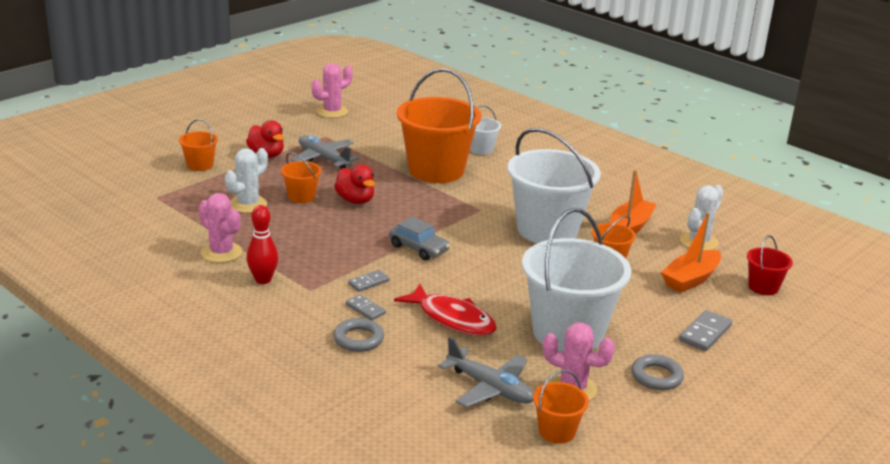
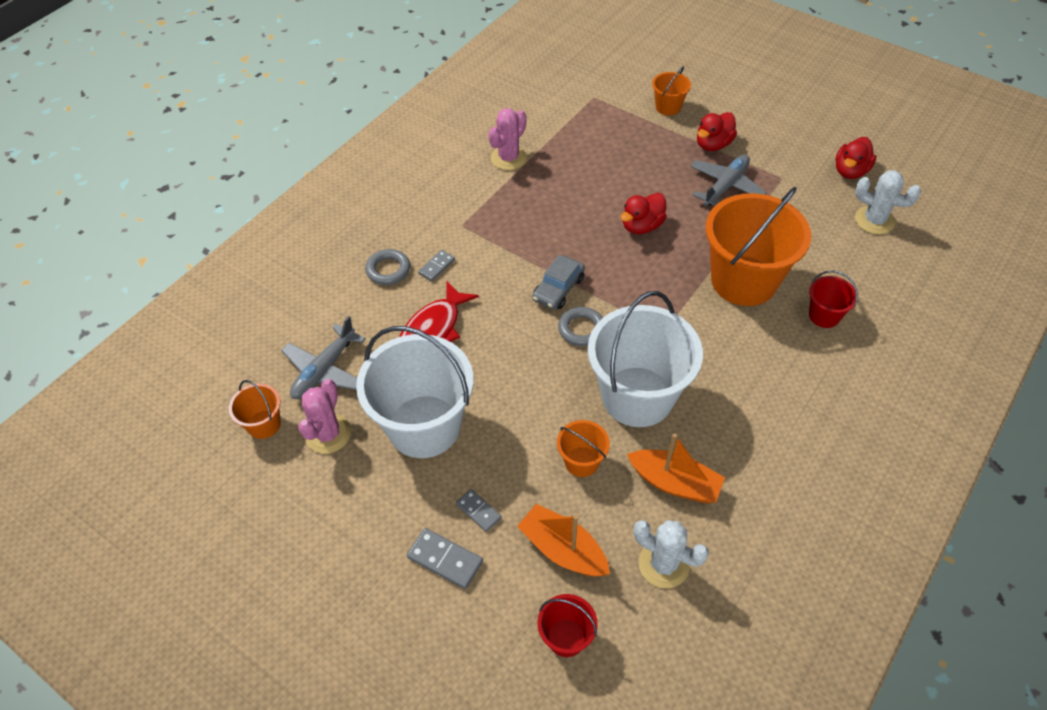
camera: 85 degrees right, 25 degrees up
white cactus [225,148,268,213] -> white cactus moved to [855,170,921,234]
red bowling pin [247,205,278,284] -> none
orange bucket [281,152,322,203] -> none
pink cactus [311,63,353,118] -> red duck [836,137,876,179]
grey domino [348,270,390,292] -> grey domino moved to [456,489,502,532]
white bucket [470,105,501,155] -> red bucket [809,270,858,328]
grey ring [631,354,684,390] -> grey ring moved to [558,307,603,346]

